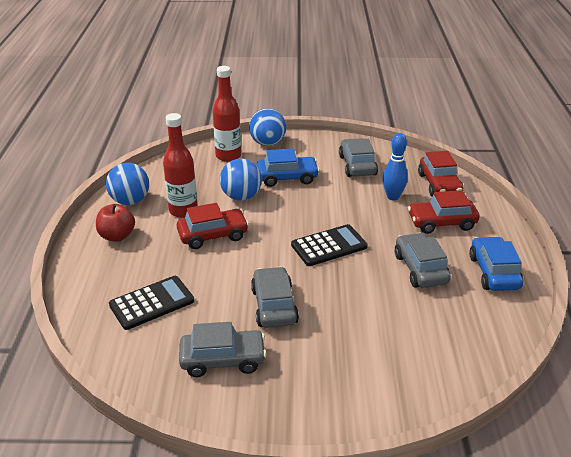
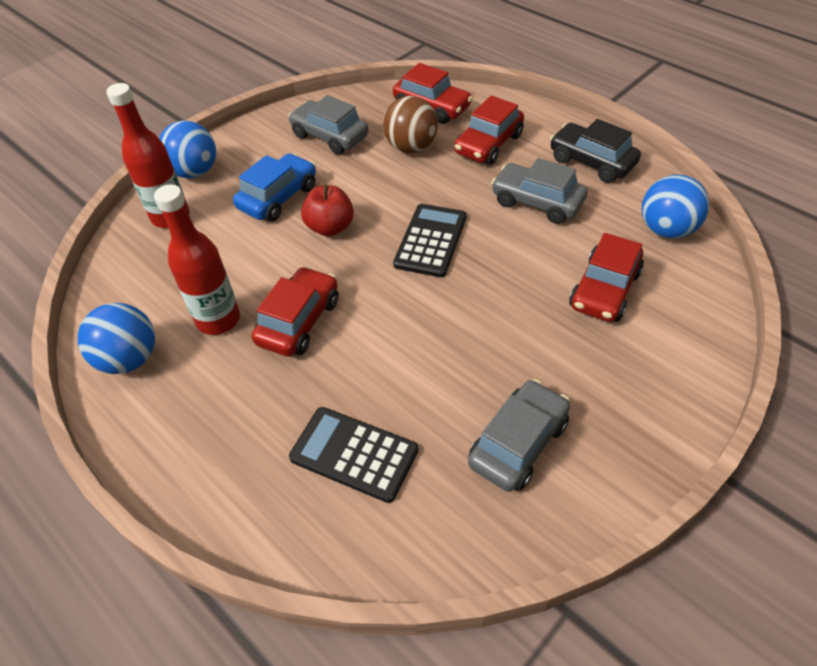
camera: 45 degrees left, 15 degrees up
red apple [96,204,135,241] -> red apple moved to [301,185,354,237]
black calculator [109,276,194,330] -> black calculator turned 75 degrees counterclockwise [289,407,418,503]
blue ball [220,159,262,201] -> blue ball moved to [642,175,709,239]
grey car [251,266,299,328] -> none
blue bowling pin [383,133,408,200] -> brown ball [383,96,438,153]
blue car [469,236,524,291] -> black car [550,119,641,183]
none -> red car [569,233,644,322]

